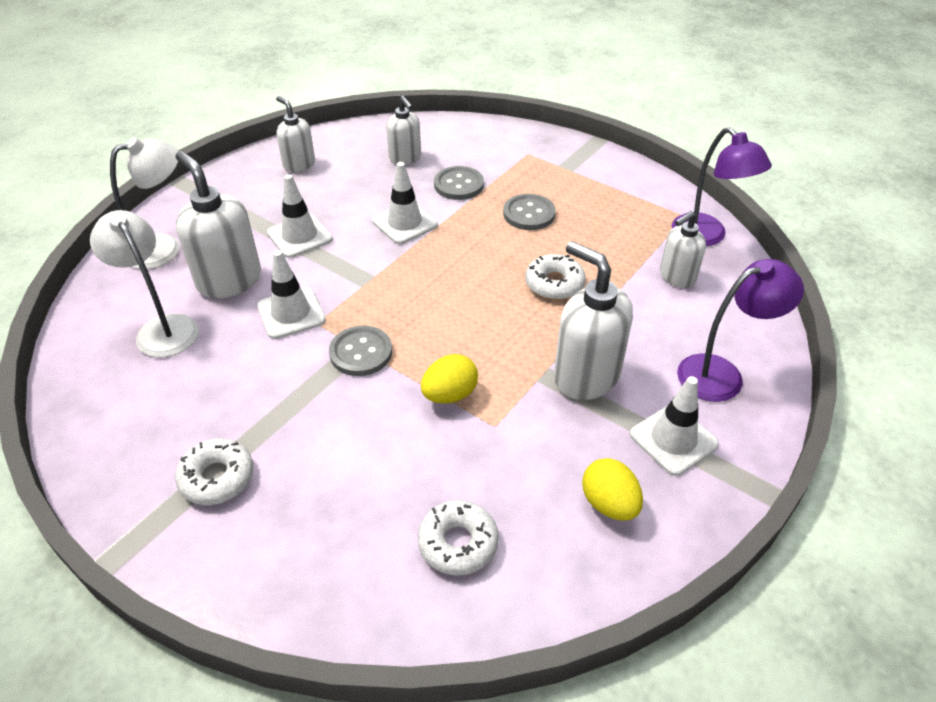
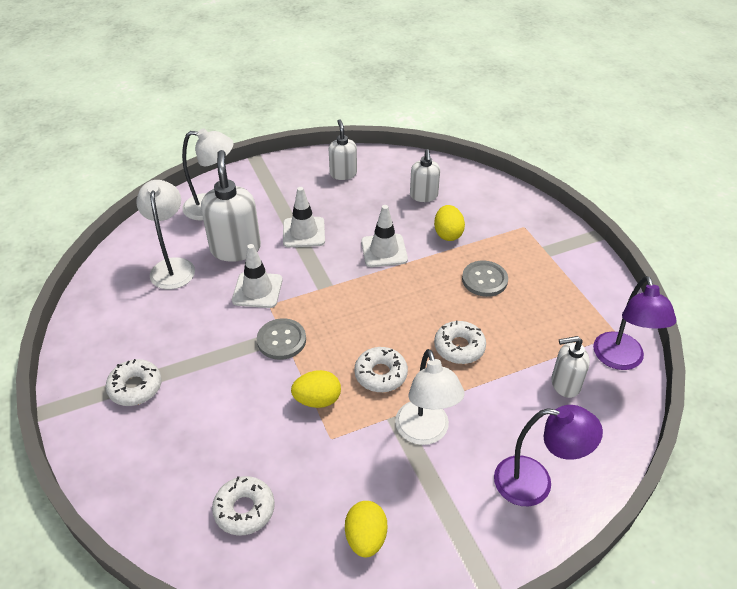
camera: 30 degrees right, 0 degrees up
grey button [434,166,484,200] -> yellow egg [434,205,465,241]
white soap dispenser [554,241,633,400] -> white lamp [395,349,465,445]
white traffic cone [630,376,719,476] -> none
none -> white donut [354,347,408,392]

